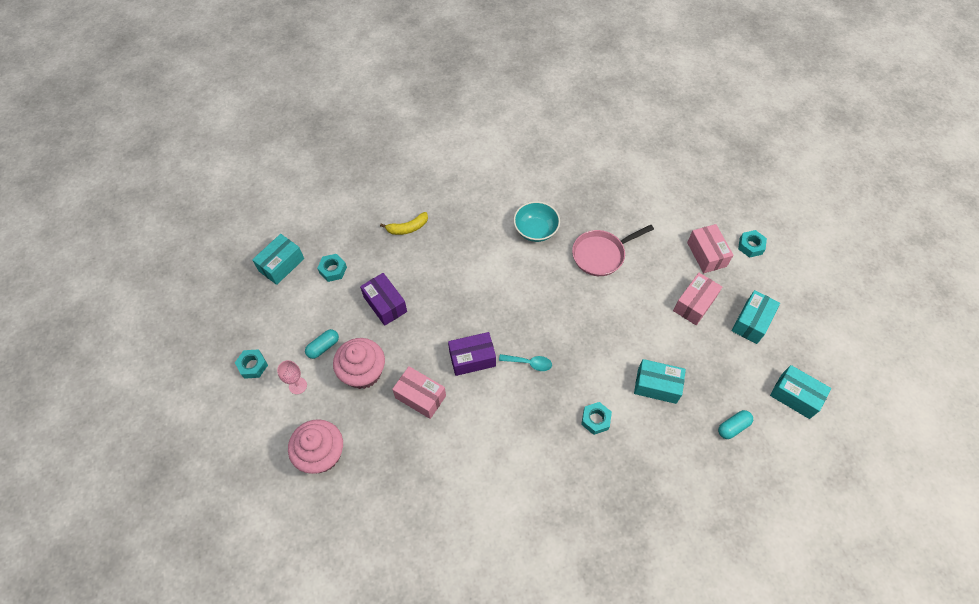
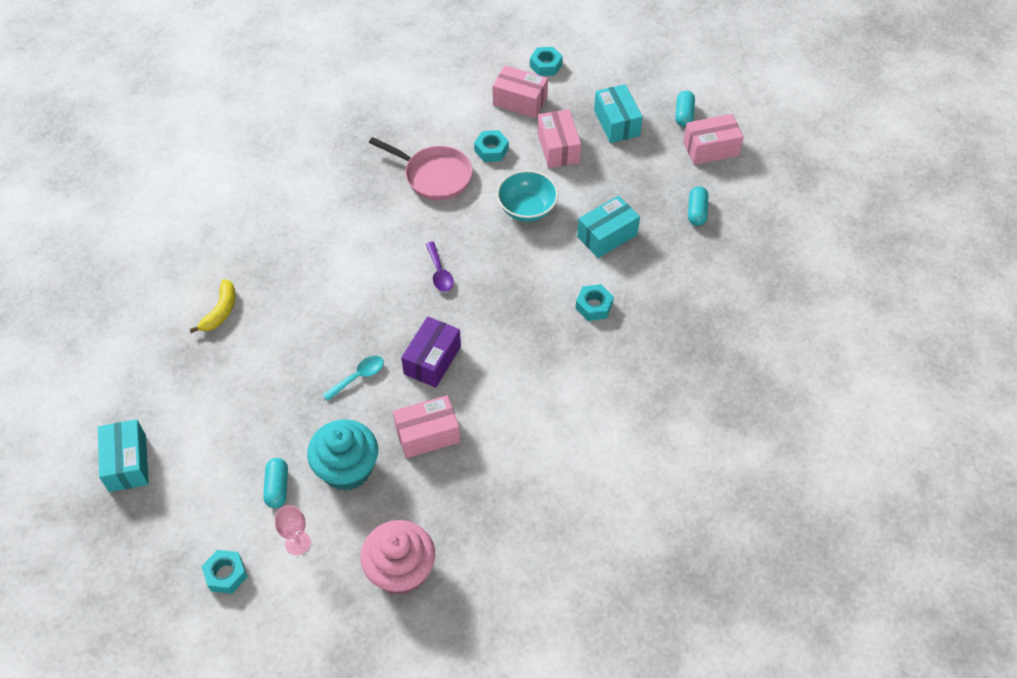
camera: 50 degrees left, 5 degrees down
turquoise nut [317,254,347,282] -> turquoise nut moved to [474,130,509,162]
pink cupcake [333,338,385,389] -> turquoise cupcake [307,419,378,491]
purple box [360,273,407,326] -> none
turquoise spoon [499,354,552,371] -> turquoise spoon moved to [323,356,384,401]
turquoise bowl [514,201,560,242] -> turquoise bowl moved to [497,170,558,222]
pink pan [572,225,654,276] -> pink pan turned 75 degrees counterclockwise [369,137,473,200]
turquoise box [770,365,831,419] -> pink box [683,114,744,165]
none -> purple spoon [426,242,454,292]
none -> turquoise capsule [676,91,695,127]

